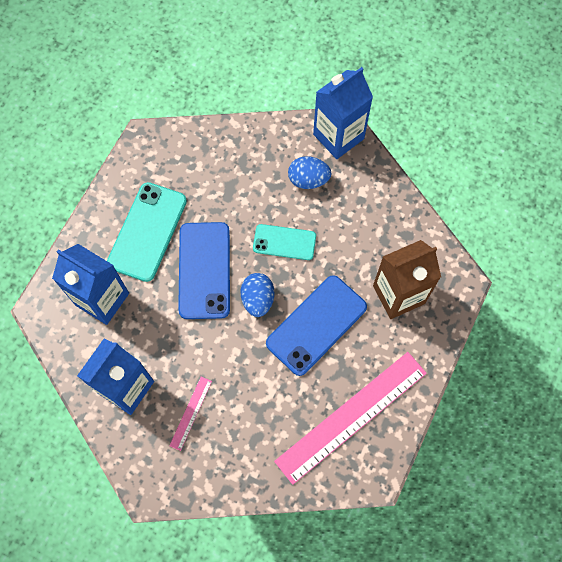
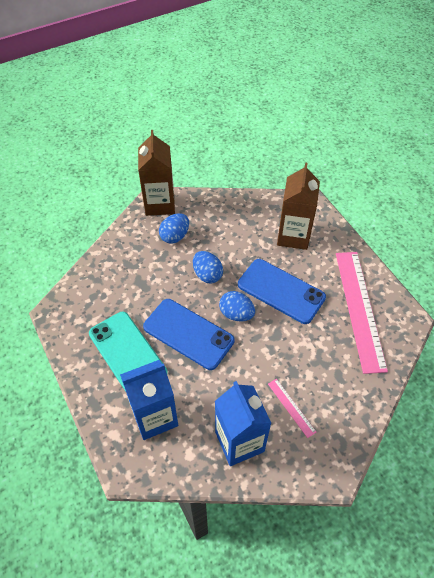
camera: 55 degrees left, 15 degrees down
turquoise phone [253,224,316,260] -> blue egg [193,251,223,283]
blue phone [266,275,367,376] -> blue phone turned 45 degrees counterclockwise [238,259,326,324]
blue carton [313,67,373,159] -> brown carton [138,130,175,216]

